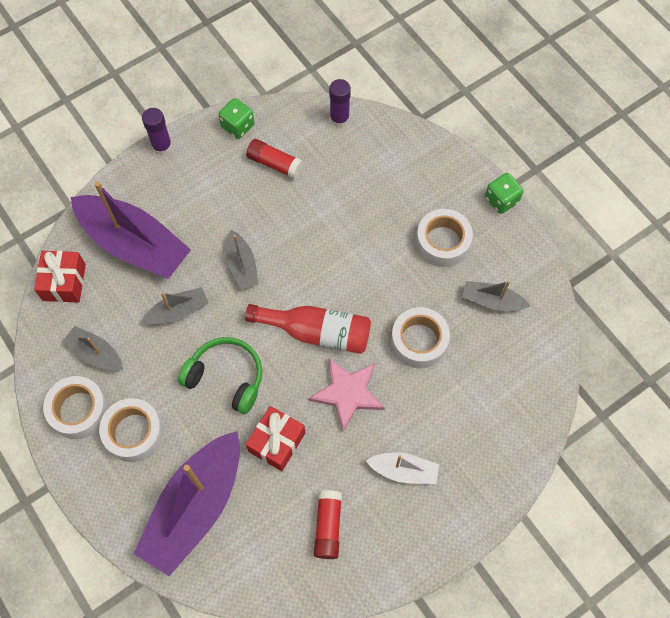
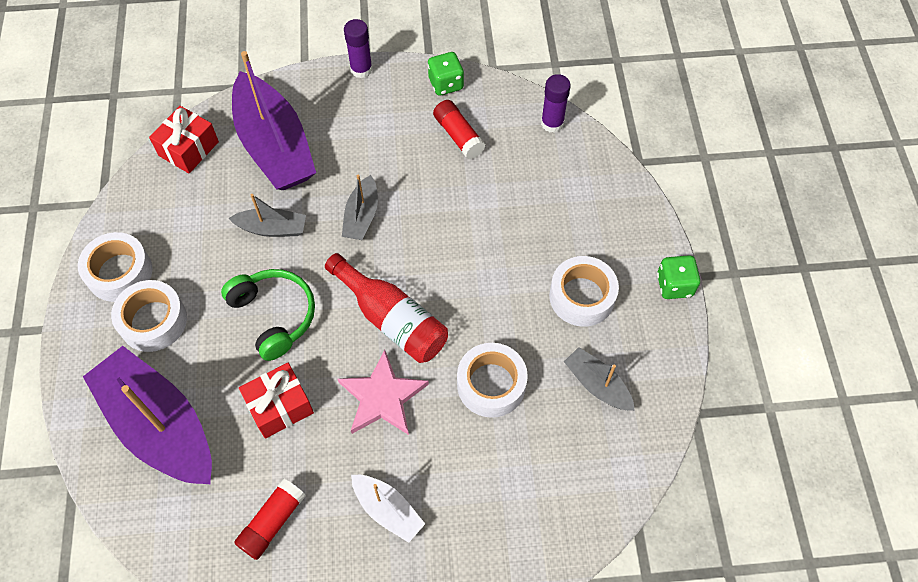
camera: 30 degrees right, 5 degrees down
grey boat [63,326,123,371] -> none
purple boat [134,431,240,576] -> purple boat turned 75 degrees clockwise [83,346,212,484]

